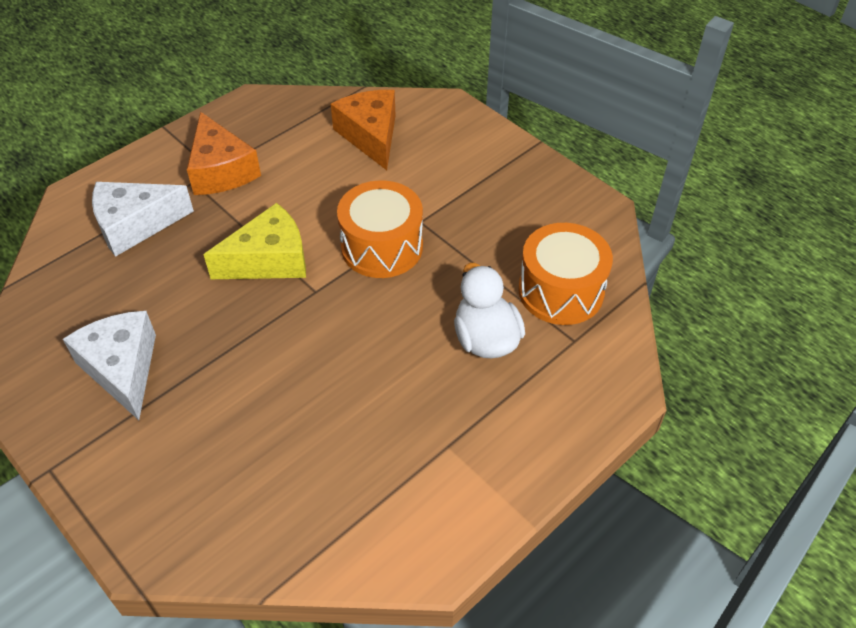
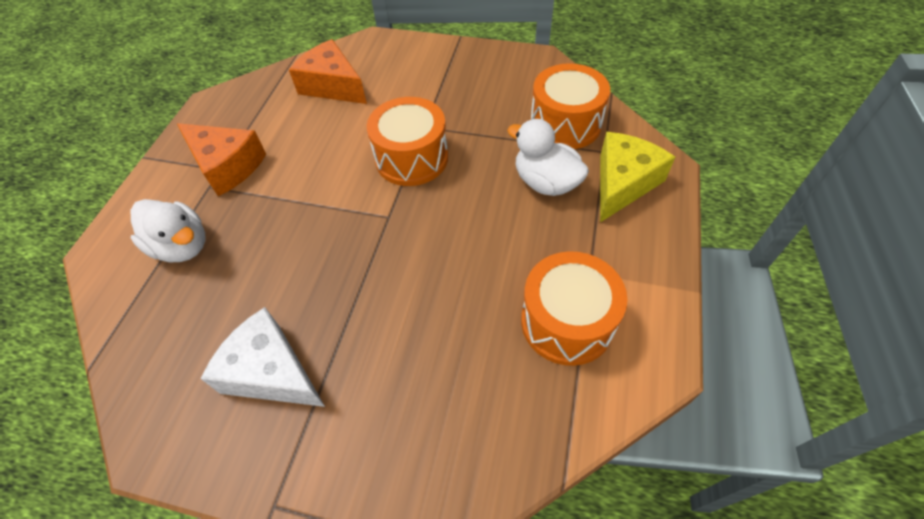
camera: 30 degrees left, 5 degrees up
white cheese [92,182,194,257] -> white duck [131,199,206,262]
yellow cheese [203,203,306,279] -> yellow cheese moved to [600,132,675,222]
none -> orange drum [521,251,628,366]

